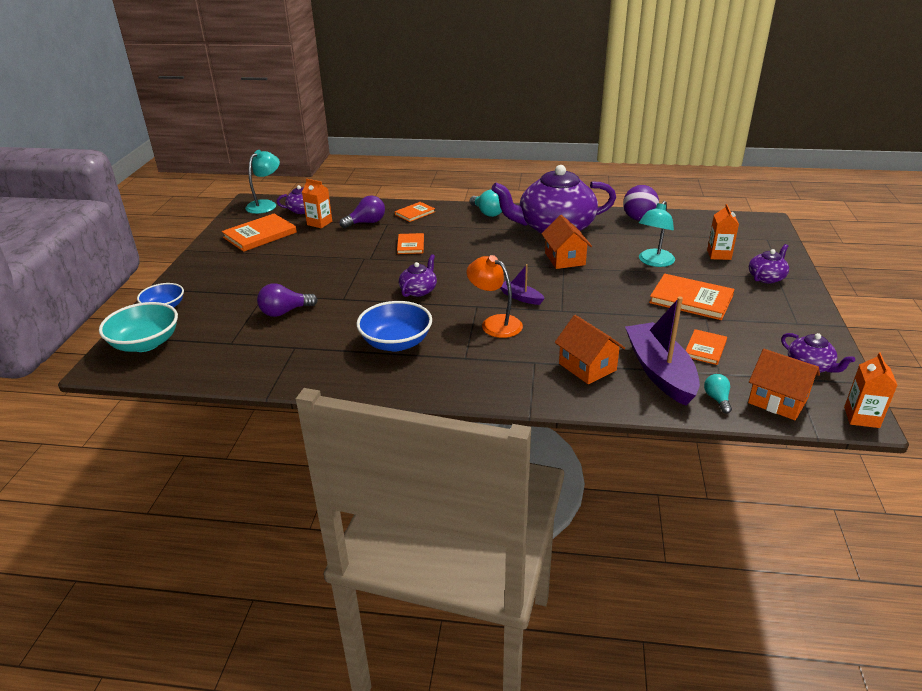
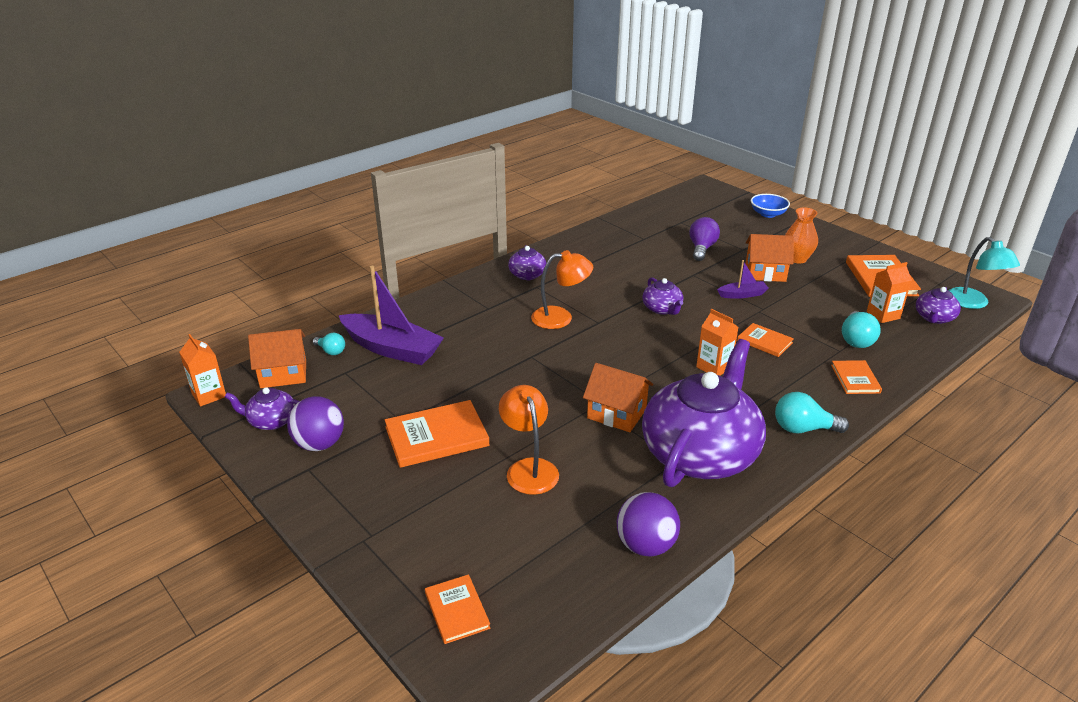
camera: 130 degrees right, 0 degrees up
turquoise bowl [99,302,178,352] -> none
purple light bulb [340,196,385,228] -> turquoise light bulb [842,311,881,348]
blue bowl [357,301,432,351] -> none
purple boat [500,264,545,305] -> purple boat moved to [717,260,768,299]
orange house [555,315,625,384] -> orange house moved to [746,234,794,282]
turquoise lamp [639,201,675,267] -> orange lamp [499,385,559,495]
orange book [685,329,727,365] -> orange book moved to [425,574,490,644]
orange carton [707,204,739,260] -> orange carton moved to [696,309,739,376]
purple teapot [749,244,789,283] -> purple teapot moved to [508,245,546,281]
none -> purple ball [287,396,344,451]
none -> orange vase [785,207,818,264]

